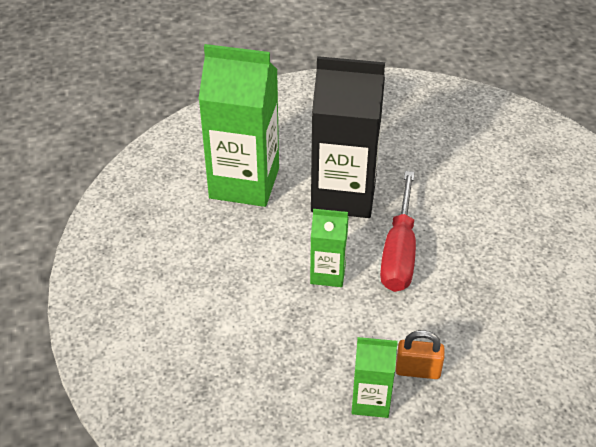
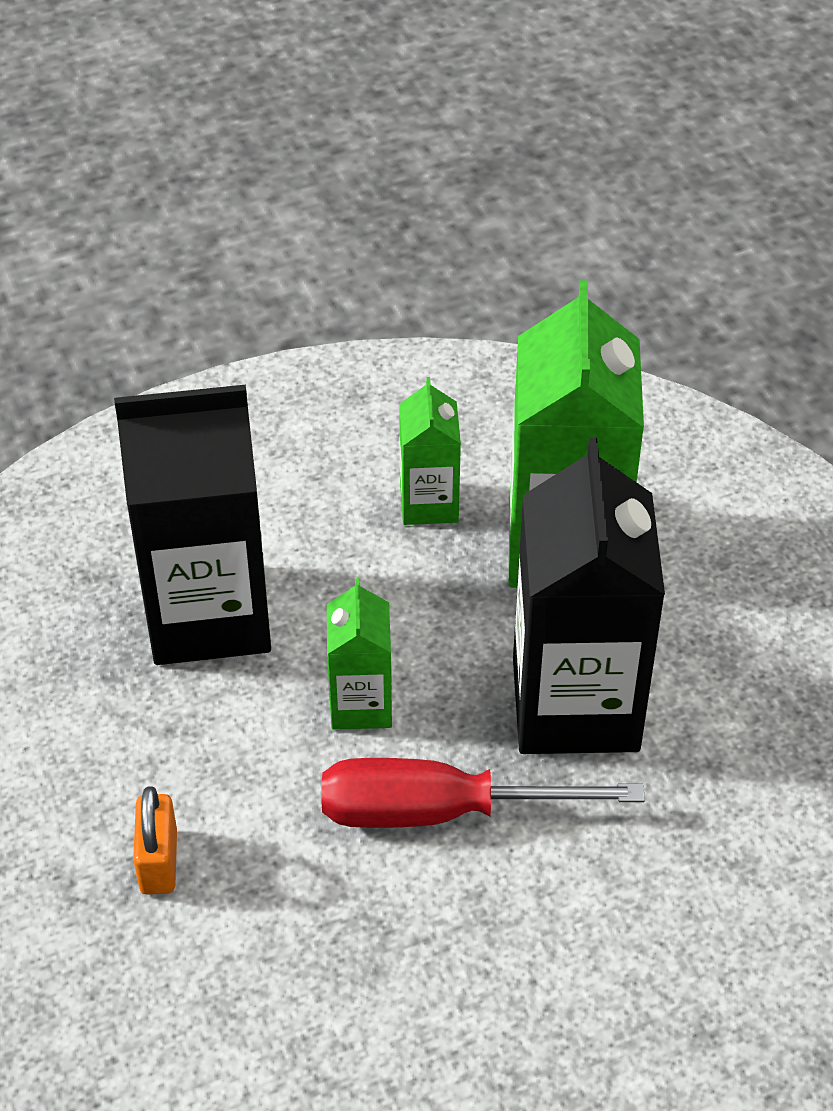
camera: 80 degrees right, 5 degrees up
green carton [352,336,398,418] -> green carton moved to [399,377,461,525]
none -> black carton [114,385,271,665]

